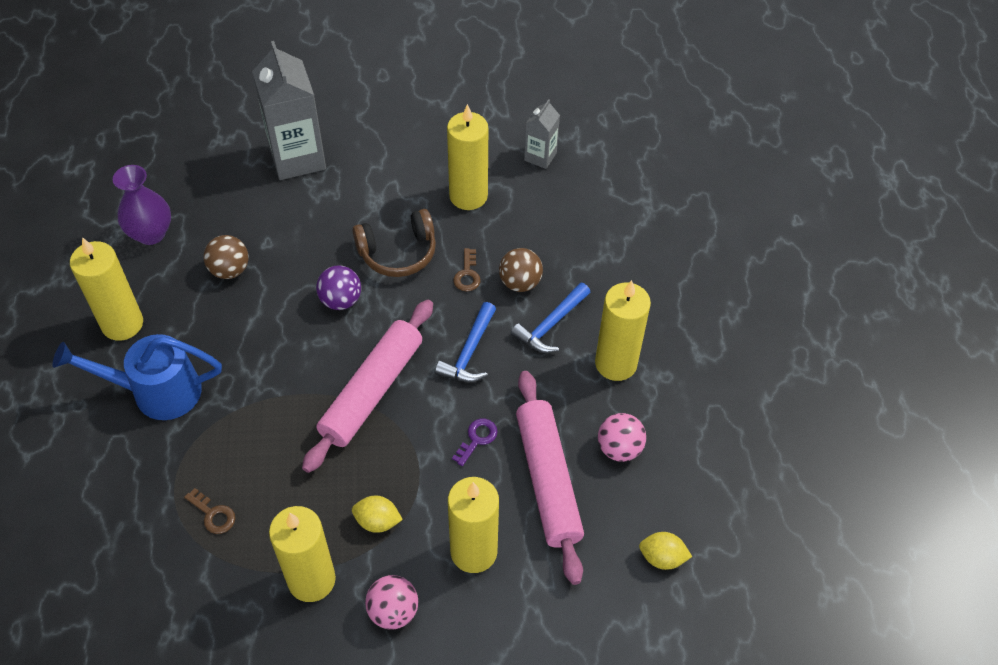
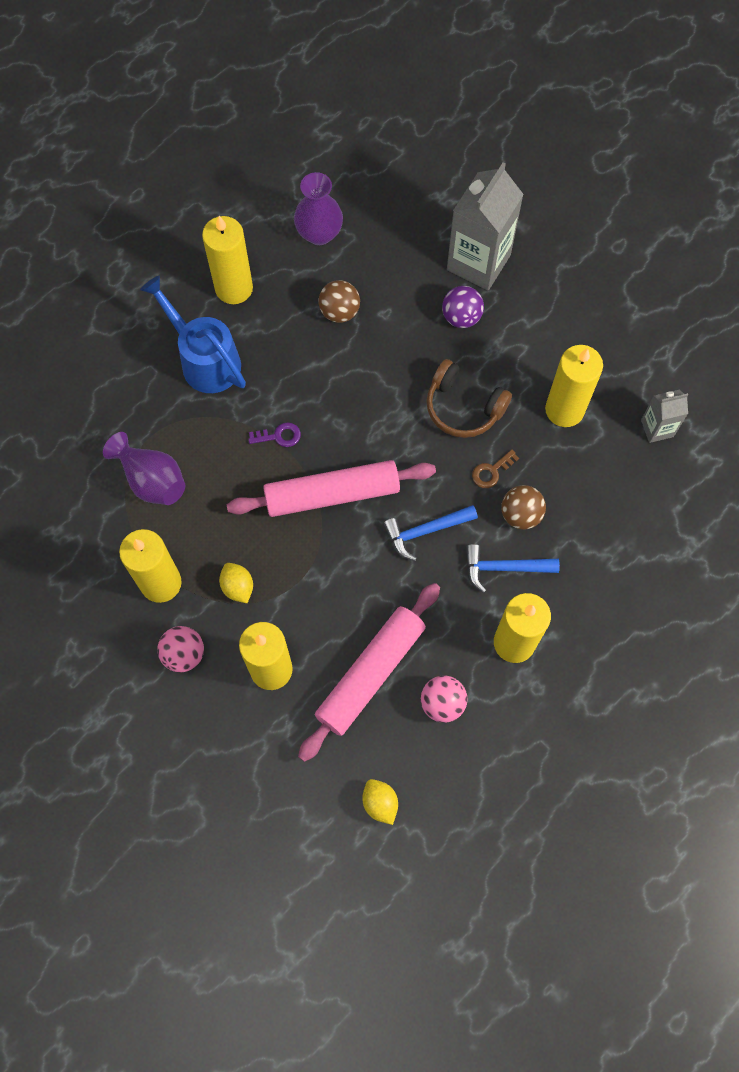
camera: 50 degrees right, 15 degrees up
brown key [184,488,235,534] -> purple vase [103,432,185,505]
purple ball [316,265,361,310] -> purple ball moved to [442,286,484,328]
purple key [452,419,498,466] -> purple key moved to [248,422,301,447]

